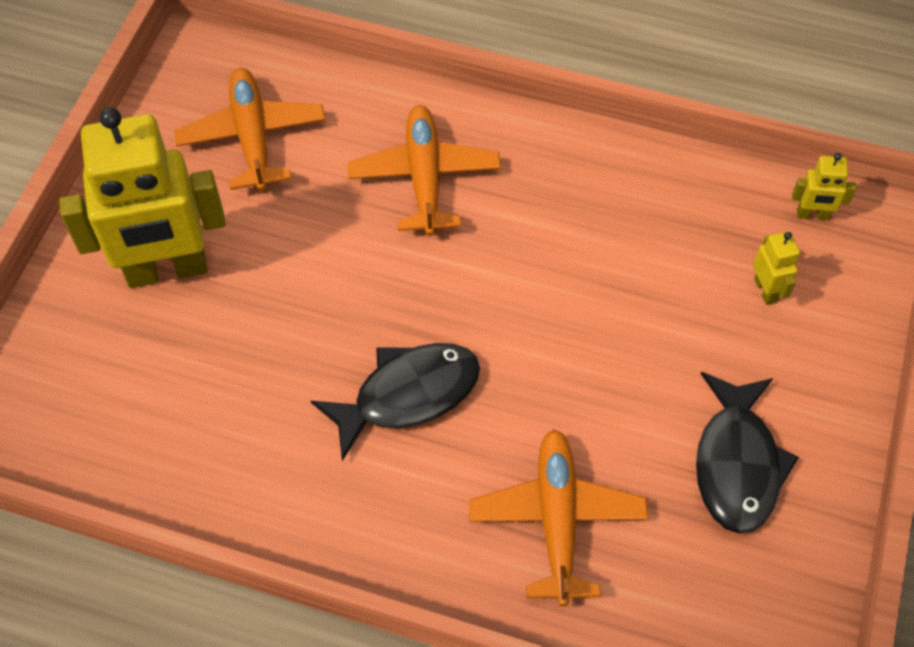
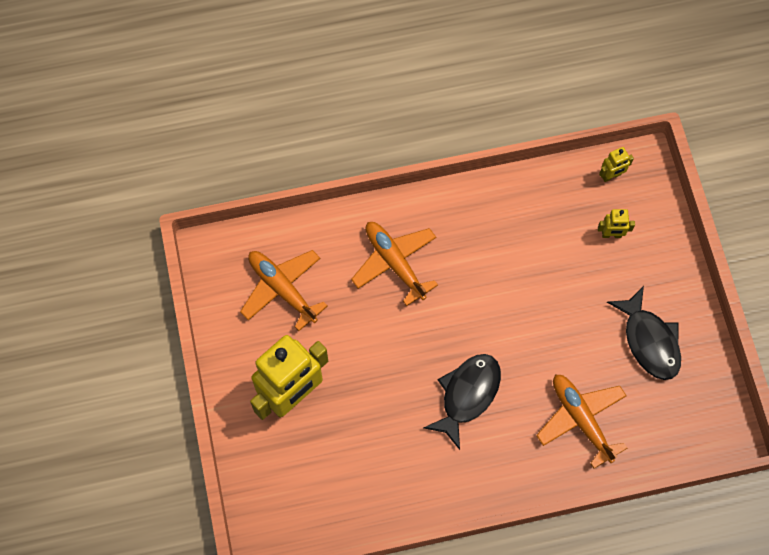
camera: 30 degrees left, 10 degrees up
yellow robot [753,231,800,305] -> yellow robot turned 135 degrees clockwise [598,209,635,238]

